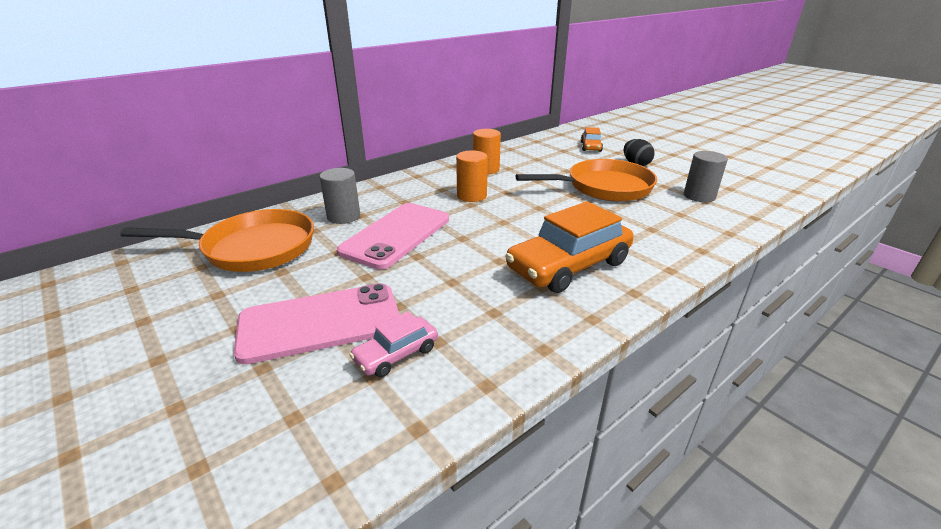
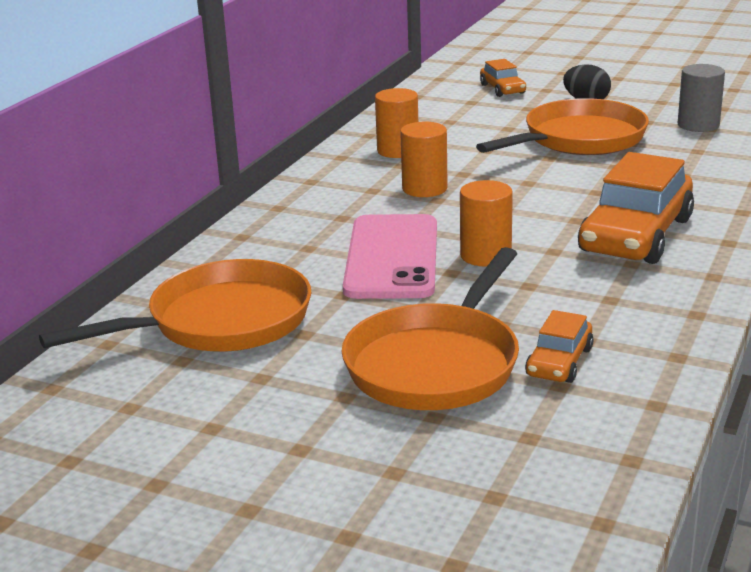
camera: 25 degrees left, 5 degrees down
pink phone [234,283,400,364] -> orange pan [341,247,519,410]
grey cylinder [319,168,360,224] -> none
pink car [350,311,438,377] -> orange car [525,310,594,383]
none -> orange cylinder [460,180,513,267]

